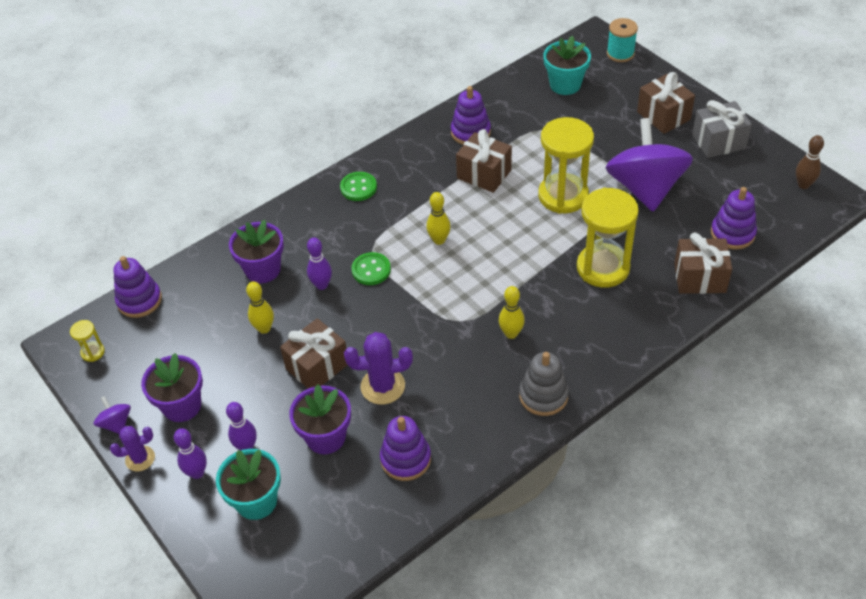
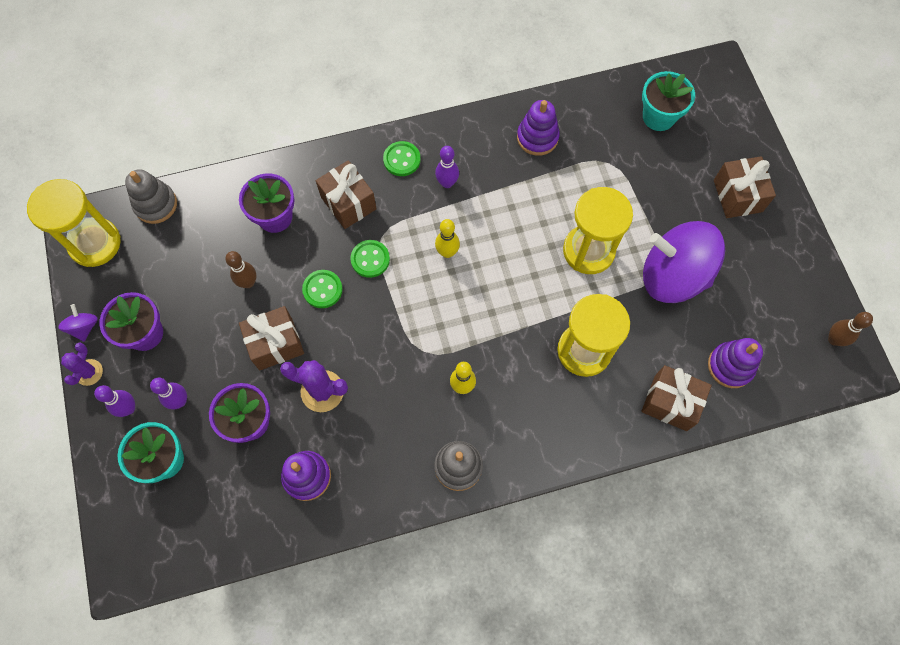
camera: 20 degrees right, 20 degrees up
yellow hourglass [70,320,105,362] -> yellow hourglass [27,179,121,267], size x2.34
purple cactus [110,426,155,471] -> purple cactus turned 75 degrees counterclockwise [61,342,103,386]
purple stacking toy [113,256,162,318] -> grey stacking toy [125,169,177,224]
yellow bowling pin [246,281,274,334] -> brown bowling pin [225,251,256,288]
purple bowling pin [307,238,332,290] -> purple bowling pin moved to [435,146,459,188]
brown gift [456,129,512,193] -> brown gift moved to [316,160,377,229]
purple spinning top [606,118,693,212] -> purple spinning top turned 90 degrees counterclockwise [643,221,725,303]
turquoise spool [607,18,638,62] -> none
grey gift [692,100,752,158] -> none
none -> green button [302,270,343,308]

